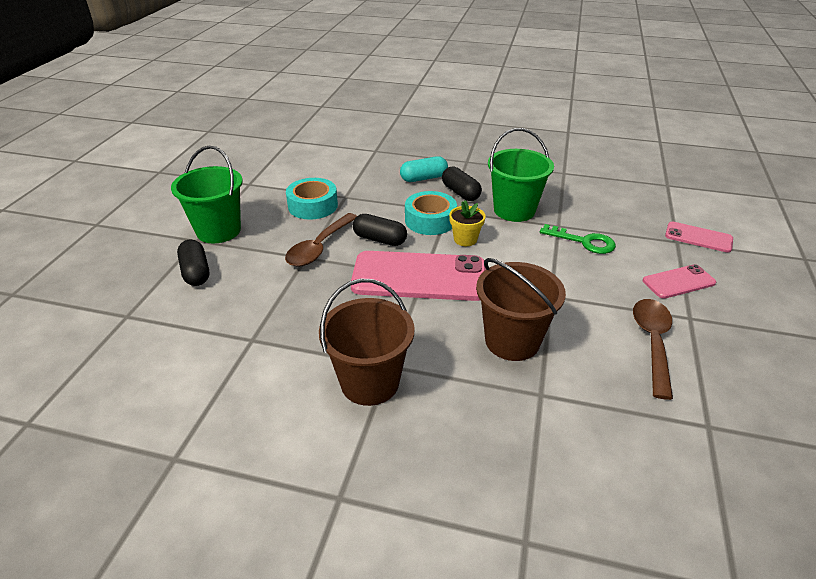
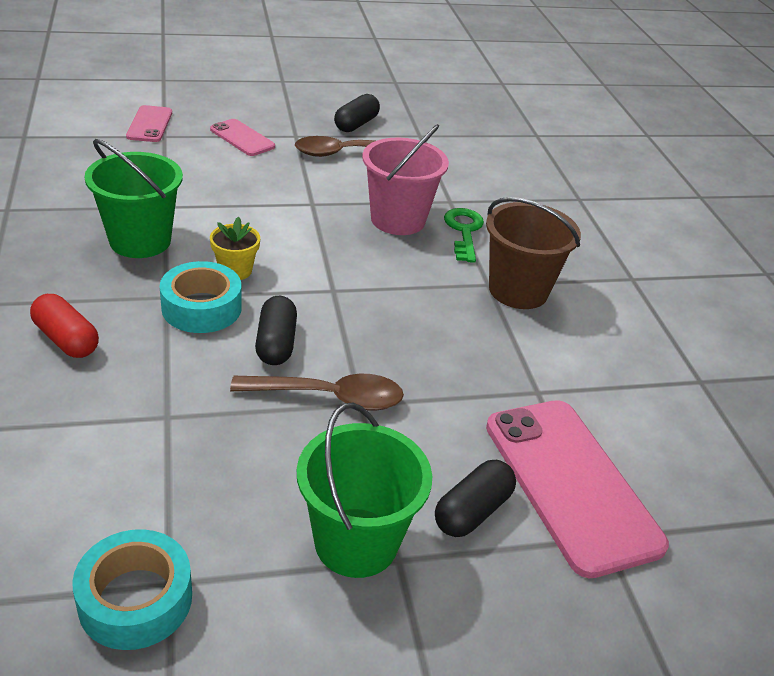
camera: 120 degrees left, 0 degrees up
turquoise tape [286,178,338,219] -> turquoise tape moved to [72,529,192,650]
pink phone [351,251,486,301] -> pink phone moved to [486,400,669,578]
turquoise capsule [400,156,448,182] -> red capsule [30,294,99,358]
black capsule [442,166,482,201] -> black capsule moved to [334,94,380,132]
brown bucket [476,258,566,361] -> pink bucket [362,124,449,235]
green key [540,224,616,254] -> green key moved to [444,208,484,263]

